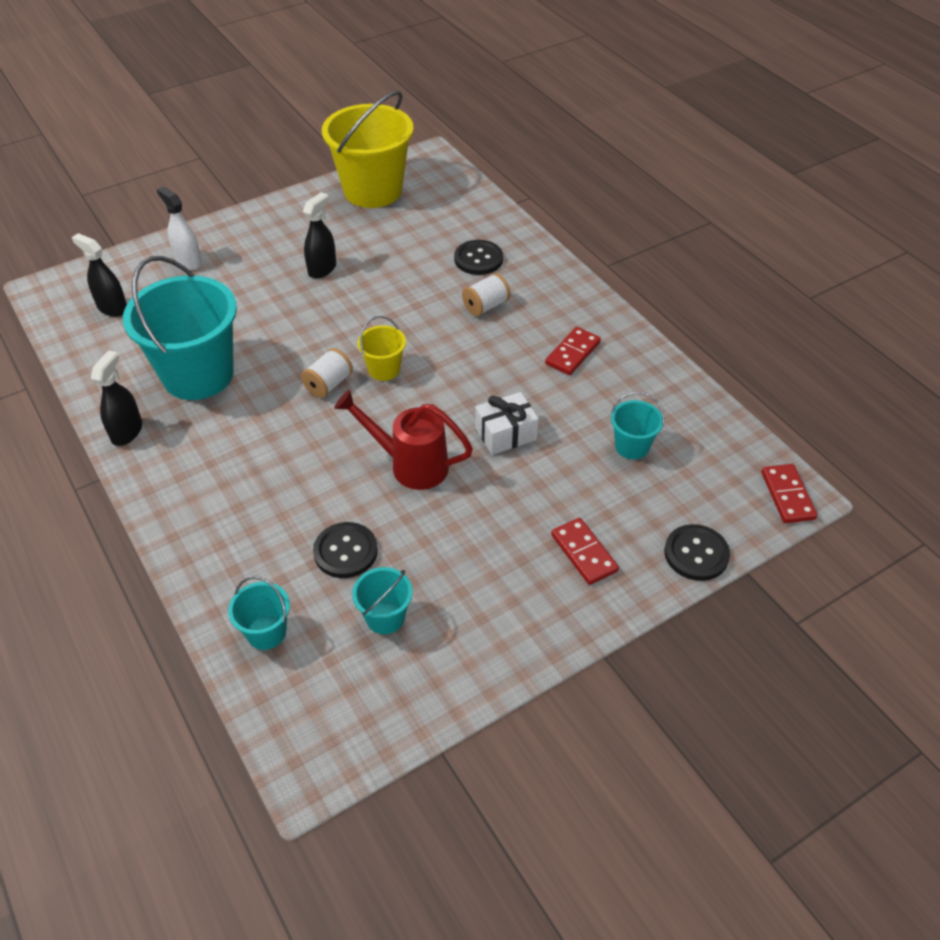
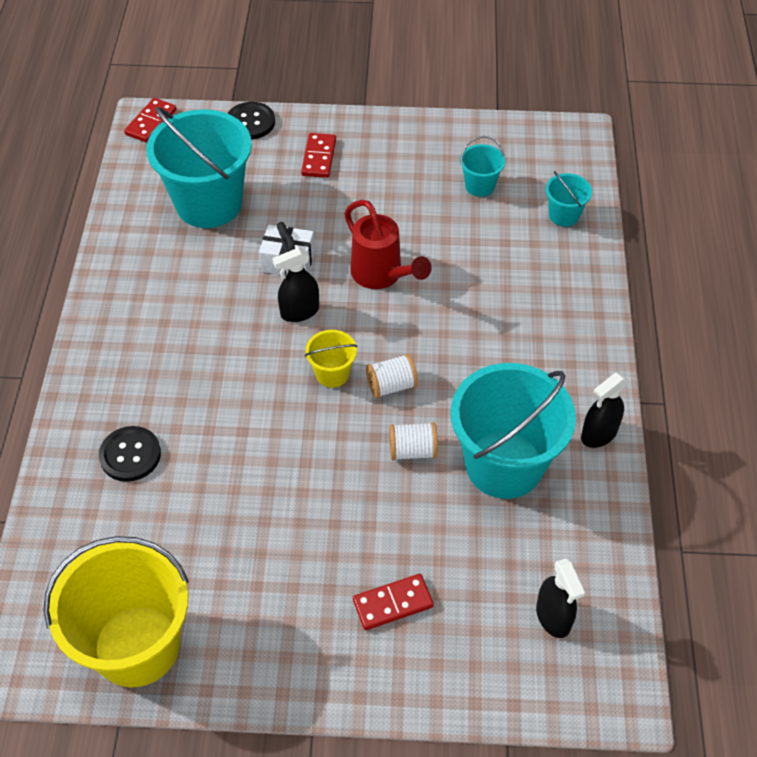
camera: 145 degrees left, 5 degrees up
white spray bottle [157,186,202,270] -> none
black spray bottle [303,192,336,279] -> black spray bottle moved to [272,248,319,322]
black button [313,522,378,578] -> none
white spool [462,273,510,316] -> white spool moved to [389,422,438,461]
red domino [545,327,601,375] -> red domino moved to [353,574,434,630]
turquoise bucket [611,392,665,459] -> turquoise bucket [146,107,252,228], size x2.20

